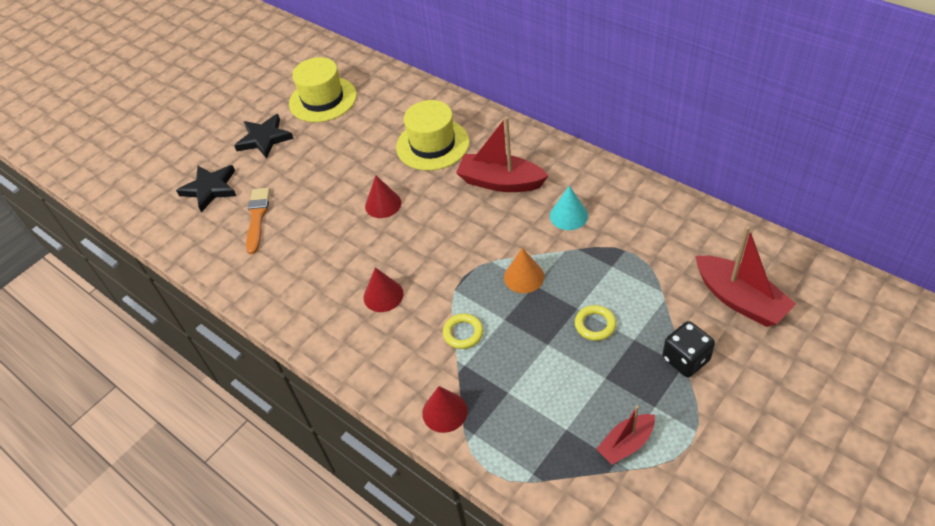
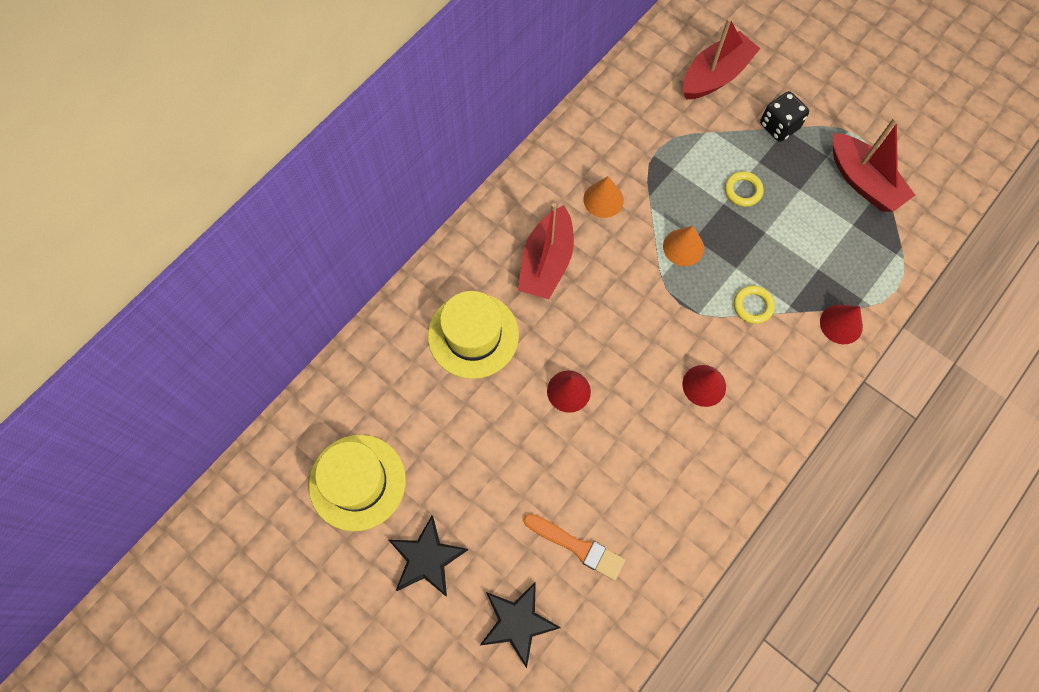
camera: 95 degrees left, 20 degrees up
orange brush [246,188,270,254] -> orange brush turned 150 degrees counterclockwise [524,513,625,580]
turquoise cone [550,186,588,230] -> orange cone [583,176,624,218]
red boat [596,406,655,465] -> red boat [833,117,915,212], size x1.68

